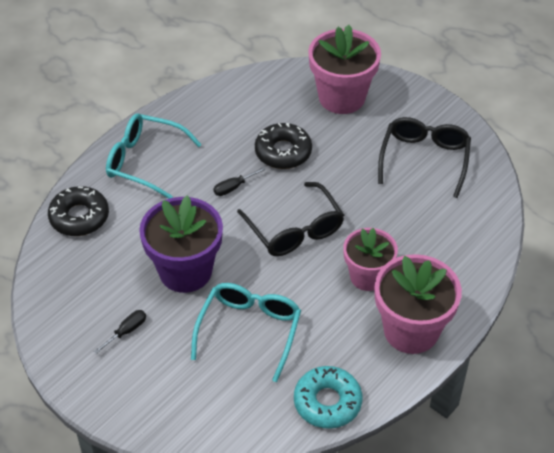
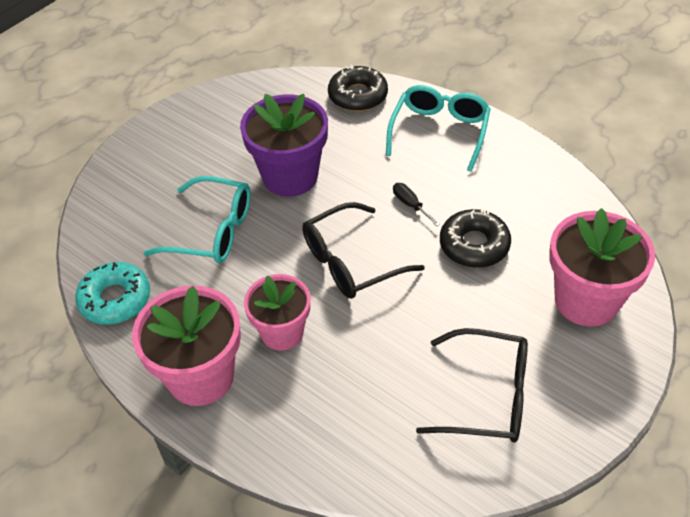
camera: 90 degrees right, 0 degrees up
black screwdriver [93,310,146,354] -> none

